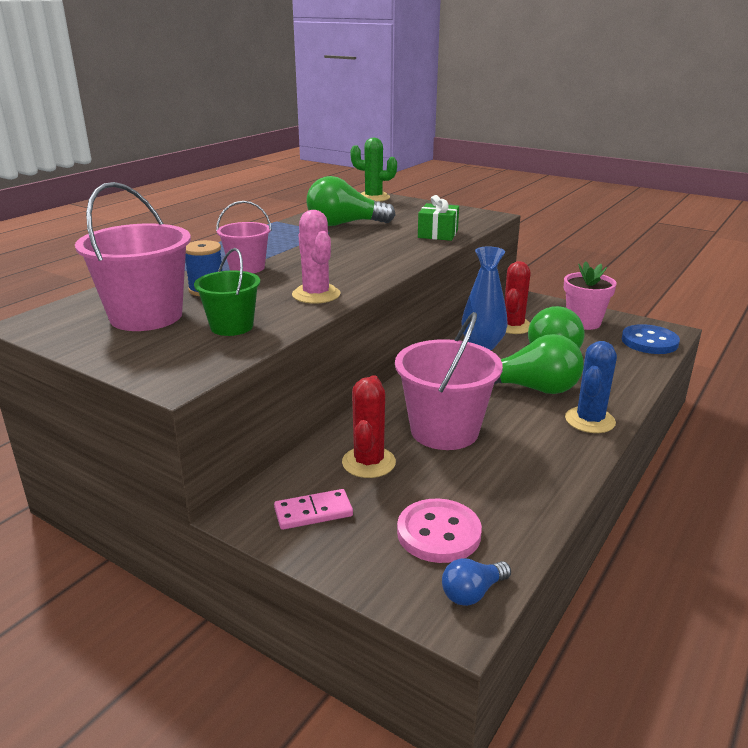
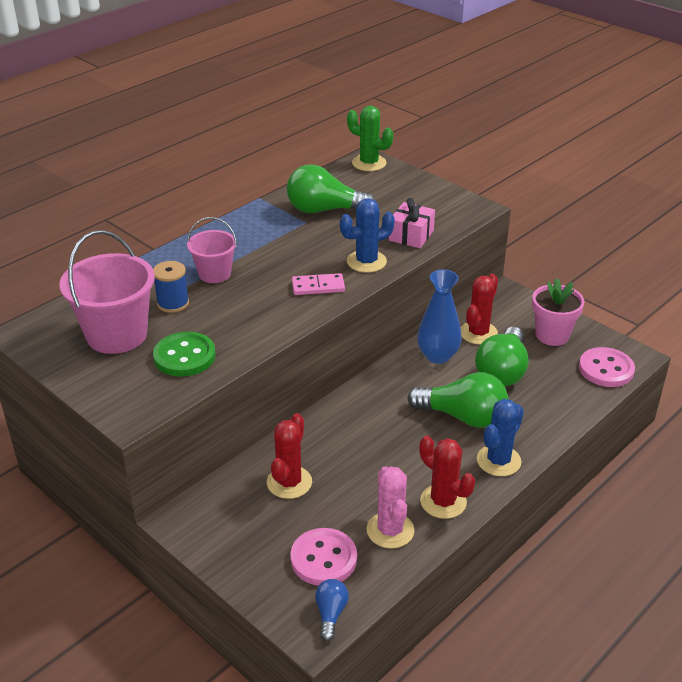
camera: 10 degrees right, 10 degrees up
green bucket [194,248,260,336] -> green button [153,332,216,377]
pink domino [274,489,353,530] -> pink domino moved to [292,273,345,295]
pink cactus [292,210,340,304] -> pink cactus moved to [366,466,415,549]
pink bucket [395,312,503,450] -> none
green gift [418,195,459,241] -> pink gift [389,198,435,248]
blue light bulb [442,558,511,606] -> blue light bulb turned 120 degrees clockwise [315,579,349,641]
blue button [622,324,680,354] -> pink button [579,347,635,387]
none -> blue cactus [340,198,395,273]
none -> red cactus [419,436,475,519]

